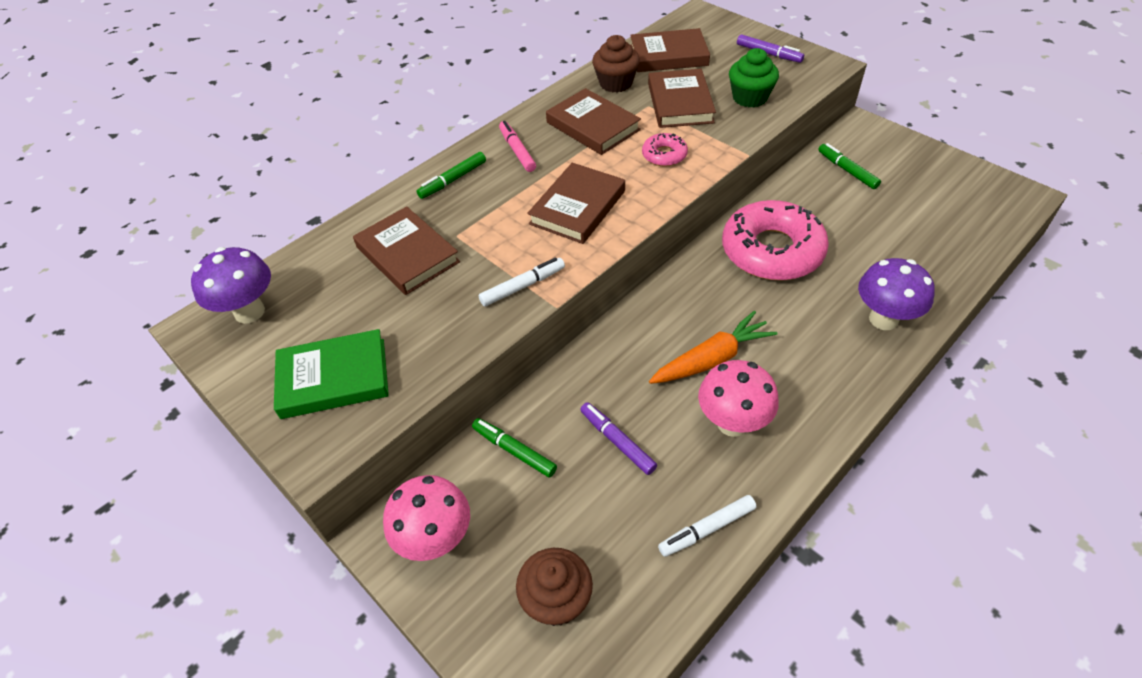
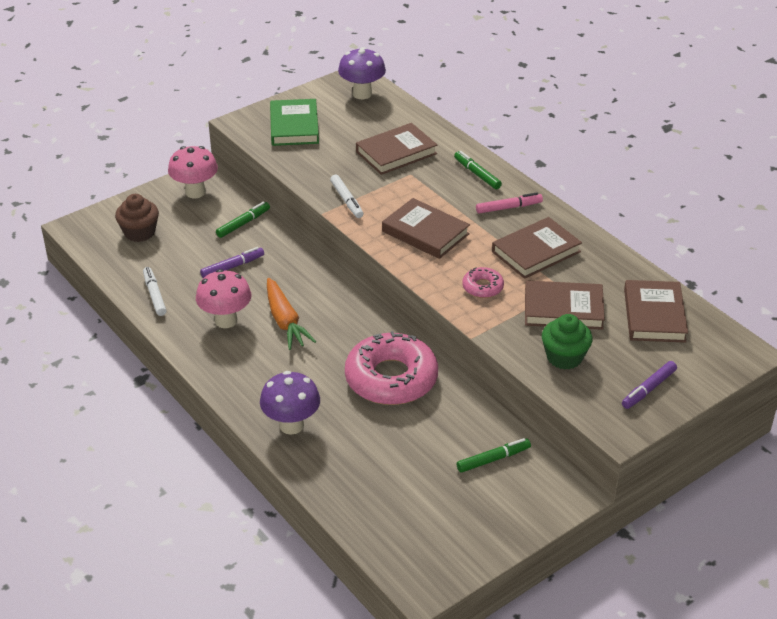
camera: 95 degrees right, 10 degrees down
brown cupcake [592,35,640,93] -> none

